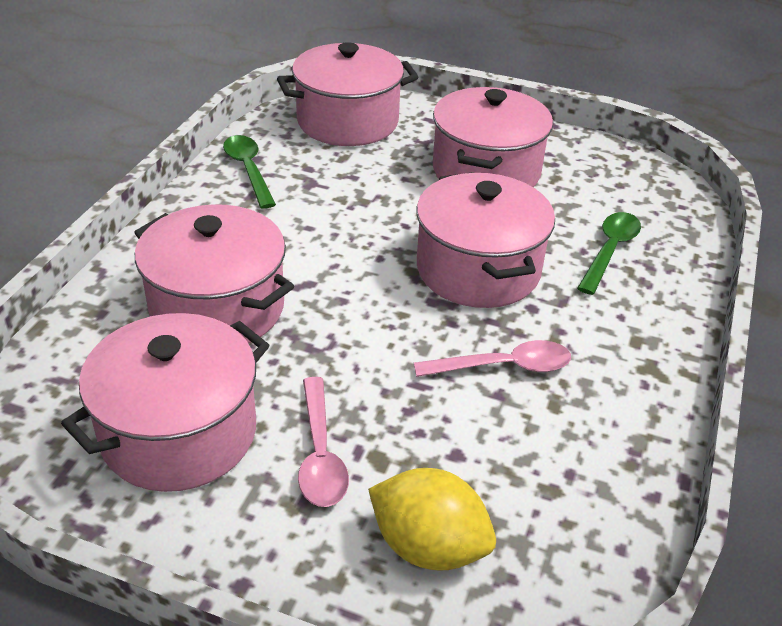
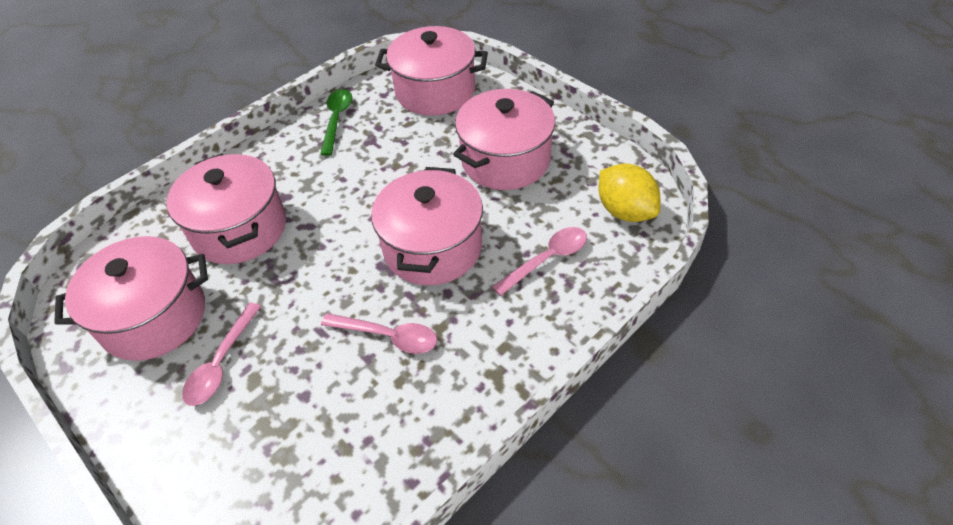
camera: 30 degrees right, 10 degrees up
yellow lemon [368,468,496,571] -> yellow lemon moved to [599,163,661,222]
green spoon [577,212,641,295] -> pink spoon [492,227,587,296]

